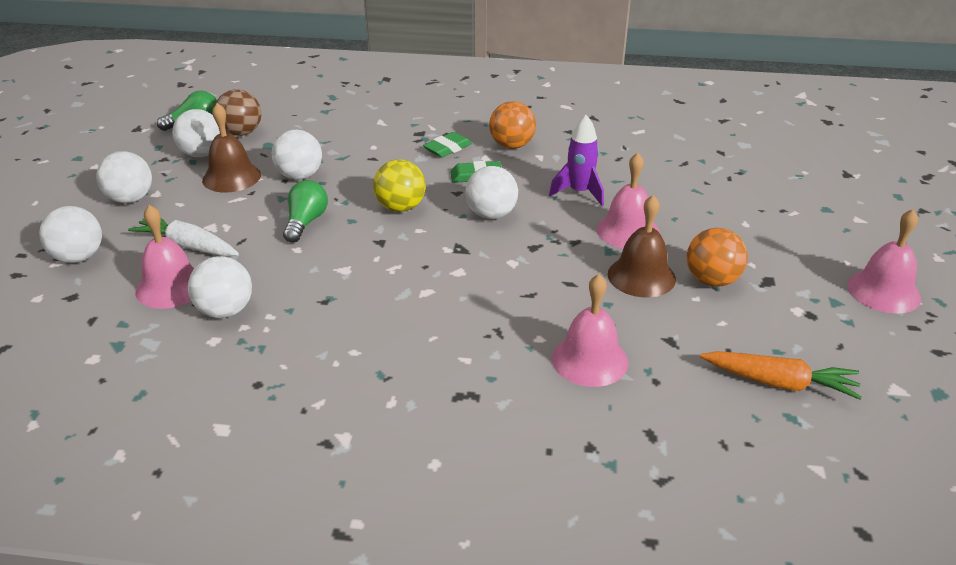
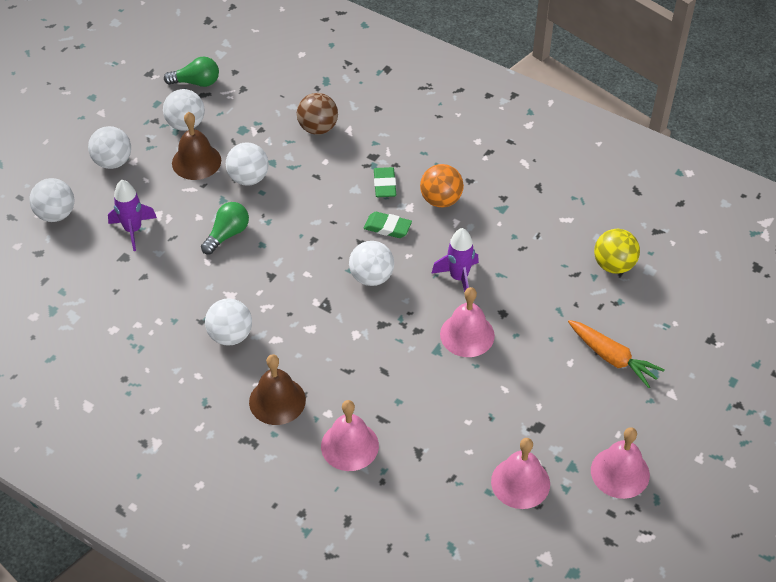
camera: 25 degrees right, 15 degrees up
white carrot [128,218,239,257] -> purple rocket [108,180,157,251]
pink bell [135,205,194,309] -> pink bell moved to [491,438,550,509]
white ball [188,256,252,318] -> white ball moved to [205,299,252,345]
brown ball [215,89,261,136] -> brown ball moved to [297,93,338,135]
yellow ball [373,159,426,212] -> yellow ball moved to [594,229,640,274]
green eraser [423,132,472,157] -> green eraser turned 75 degrees counterclockwise [374,167,396,197]
brown bell [608,195,676,297] -> brown bell moved to [249,354,306,425]
orange ball [687,228,748,287] -> none
orange carrot [700,351,862,399] -> orange carrot moved to [568,320,664,388]

